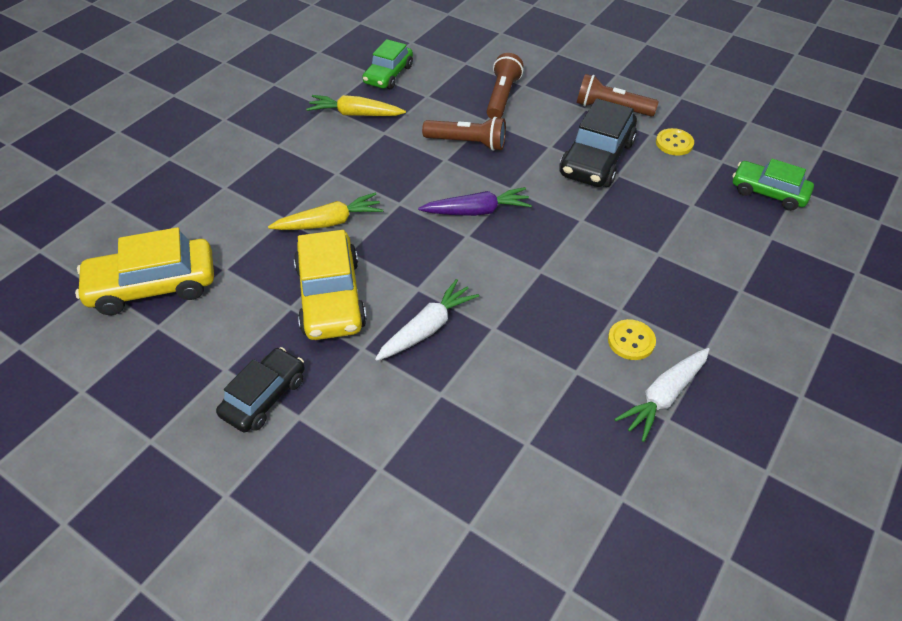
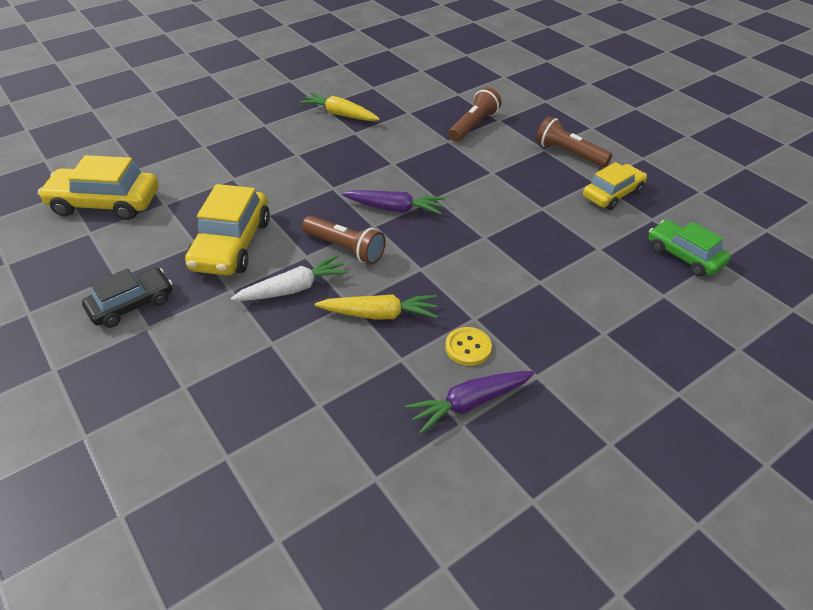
camera: 20 degrees right, 5 degrees down
yellow carrot [268,192,383,230] -> yellow carrot moved to [315,294,438,319]
green car [362,39,413,89] -> none
brown flashlight [422,117,506,151] -> brown flashlight moved to [302,216,386,265]
black car [559,99,637,187] -> none
white carrot [614,348,710,442] -> purple carrot [405,371,535,434]
yellow button [656,128,694,156] -> yellow car [583,162,647,210]

